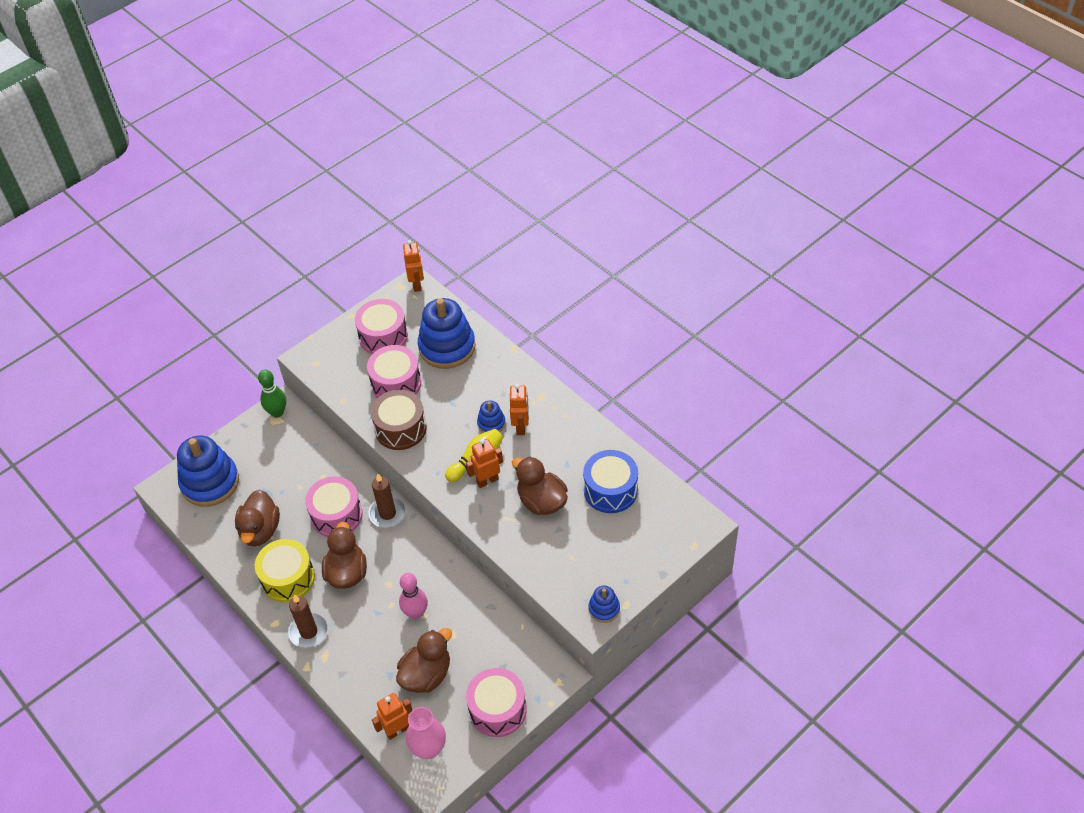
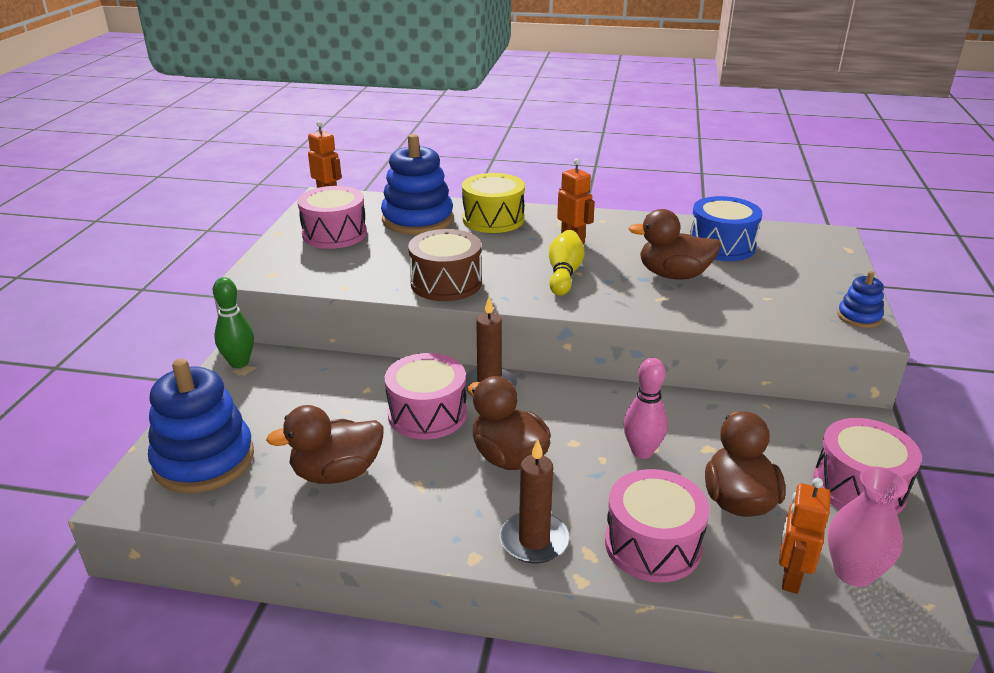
camera: 40 degrees left, 20 degrees down
brown duck [235,490,280,546] -> brown duck turned 105 degrees clockwise [266,405,384,484]
yellow drum [255,539,315,602] -> yellow drum moved to [462,173,525,233]
pink drum [367,345,421,398] -> pink drum moved to [605,469,710,583]
orange robot [466,439,503,488] -> none
blue stacking toy [477,401,506,433] -> none

